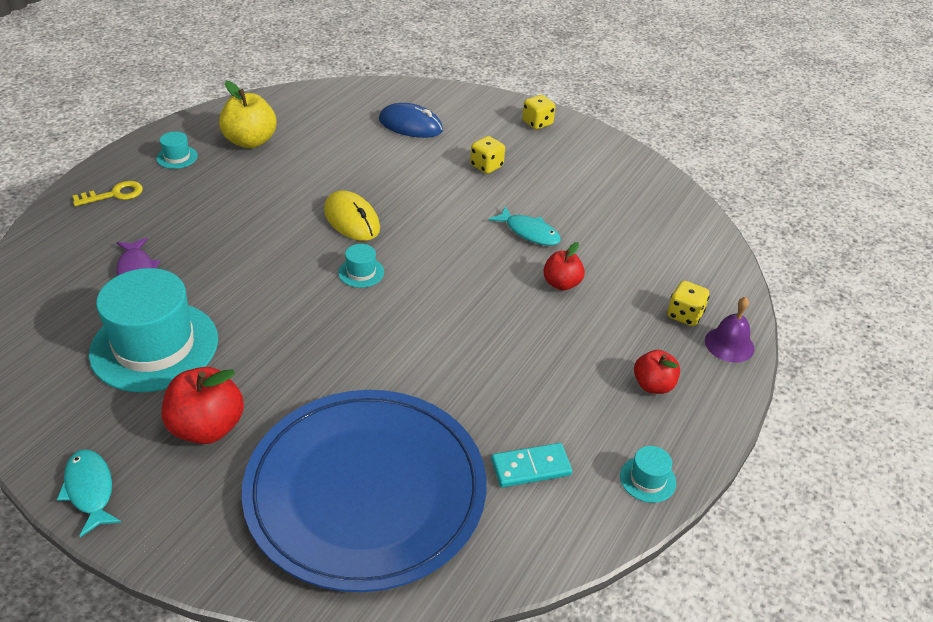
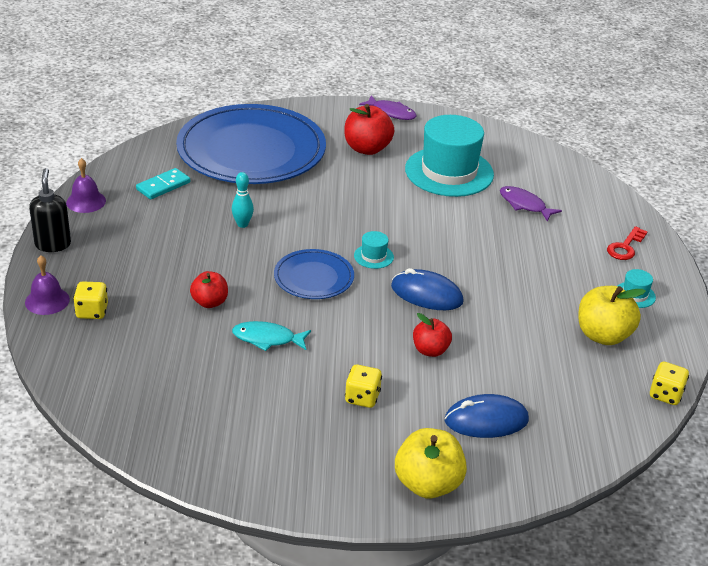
camera: 150 degrees right, 5 degrees down
turquoise fish [57,449,122,537] -> purple fish [359,95,417,120]
yellow key [73,181,143,206] -> red key [607,226,648,260]
yellow mouse [324,190,380,241] -> blue mouse [391,268,464,310]
yellow dice [522,95,555,129] -> yellow dice moved to [650,362,689,405]
turquoise hat [620,446,676,503] -> purple bell [66,158,106,213]
red apple [634,350,680,394] -> red apple moved to [413,313,452,357]
none -> black soap dispenser [29,168,71,252]
none -> turquoise bowling pin [232,172,254,228]
none -> blue plate [274,249,354,299]
none -> yellow apple [395,428,467,499]

